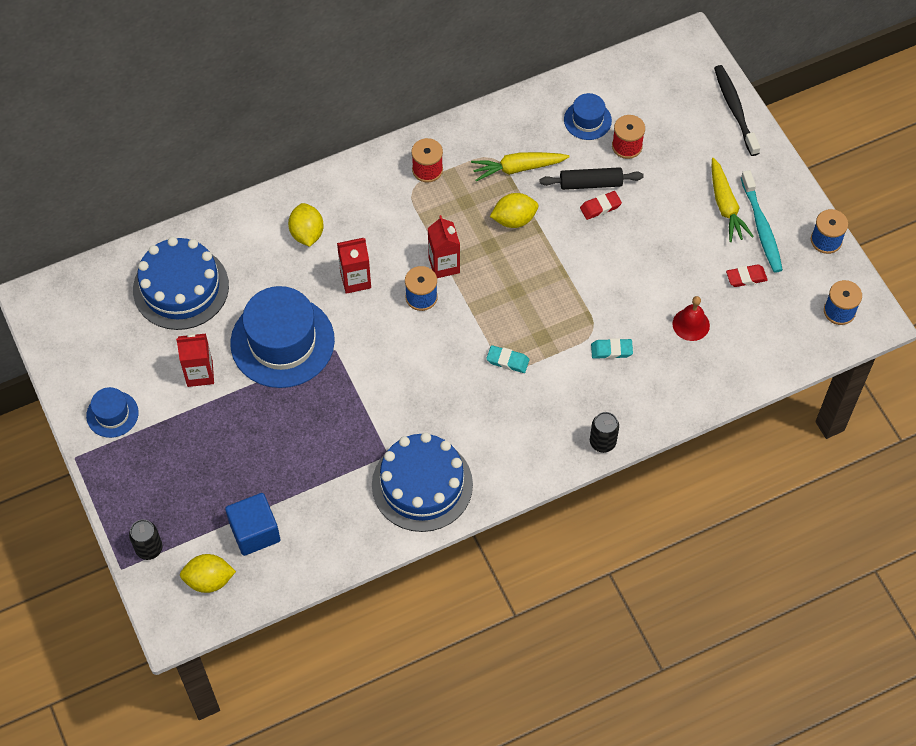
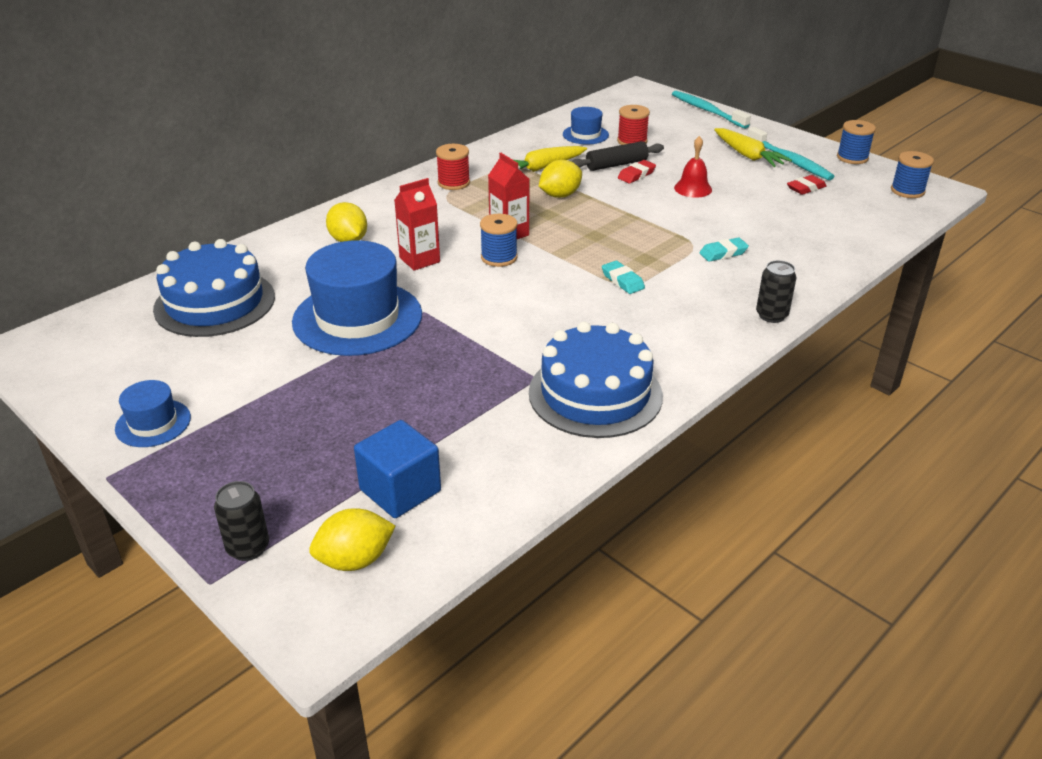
camera: 20 degrees left, 25 degrees down
red carton [176,333,214,387] -> none
turquoise eraser [486,345,529,373] -> turquoise eraser turned 60 degrees clockwise [602,261,645,294]
red bell [673,296,710,341] -> red bell moved to [674,136,712,198]
black toothbrush [714,65,760,156] -> turquoise toothbrush [672,91,751,129]

